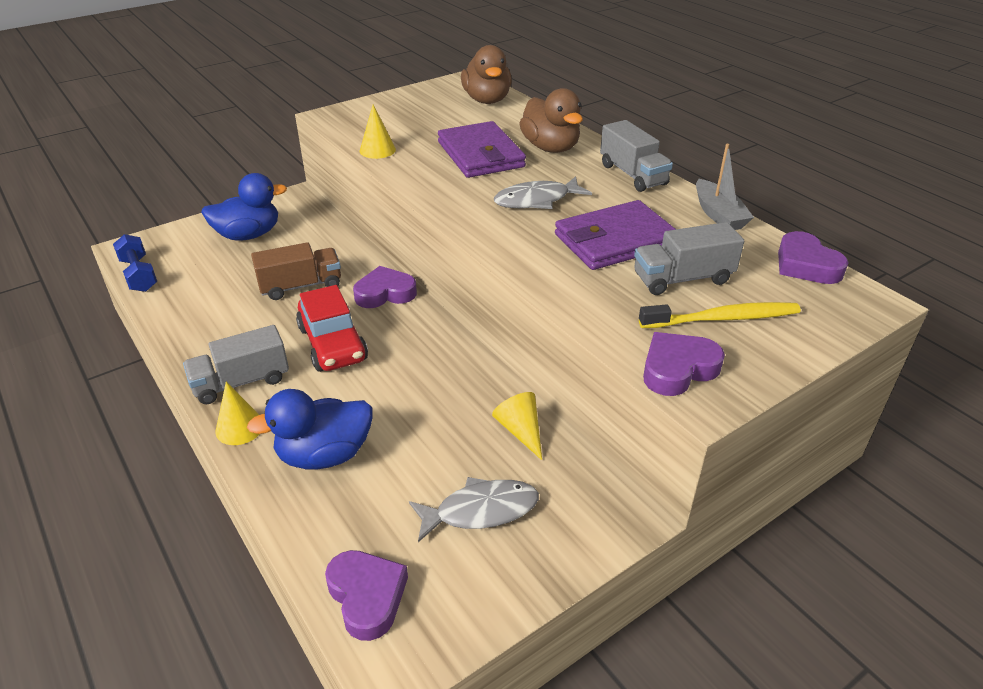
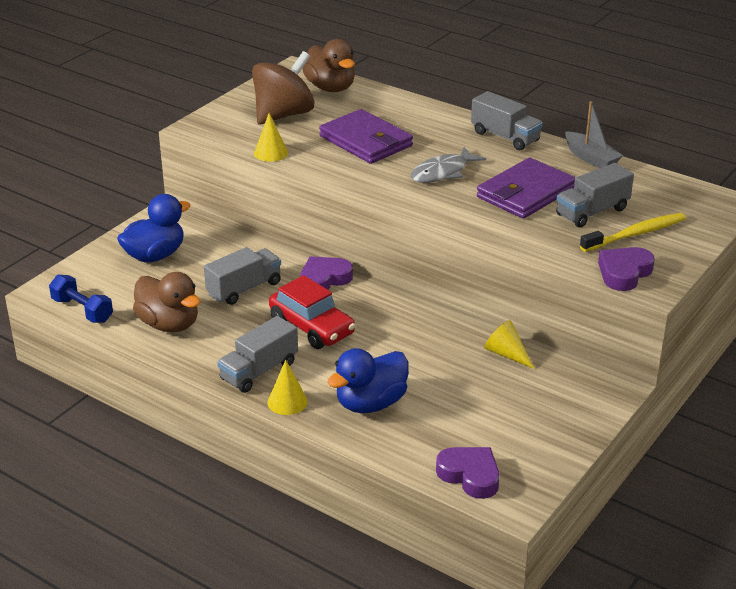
camera: 20 degrees left, 5 degrees down
brown truck [251,242,341,300] -> grey truck [204,247,281,305]
grey fish [409,477,539,542] -> none
brown duck [519,88,583,153] -> brown duck moved to [133,272,201,332]
purple heart [778,231,849,284] -> none
none -> brown spinning top [252,51,314,125]

